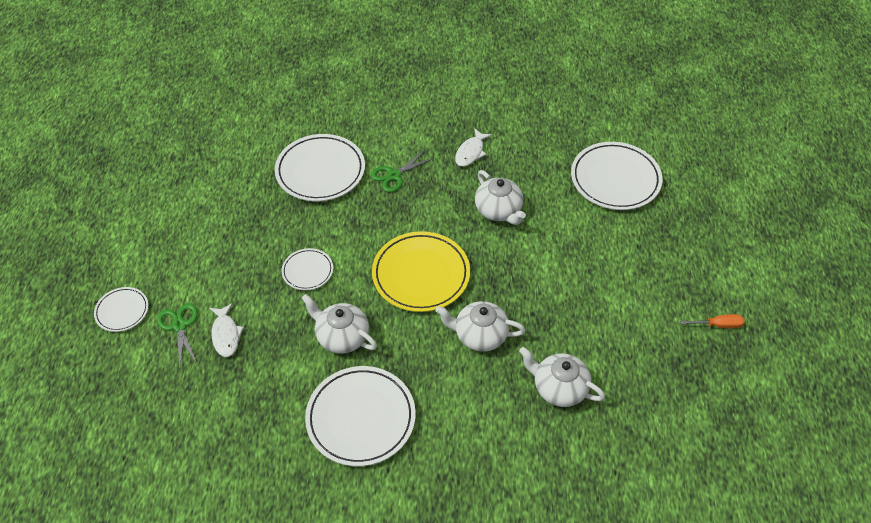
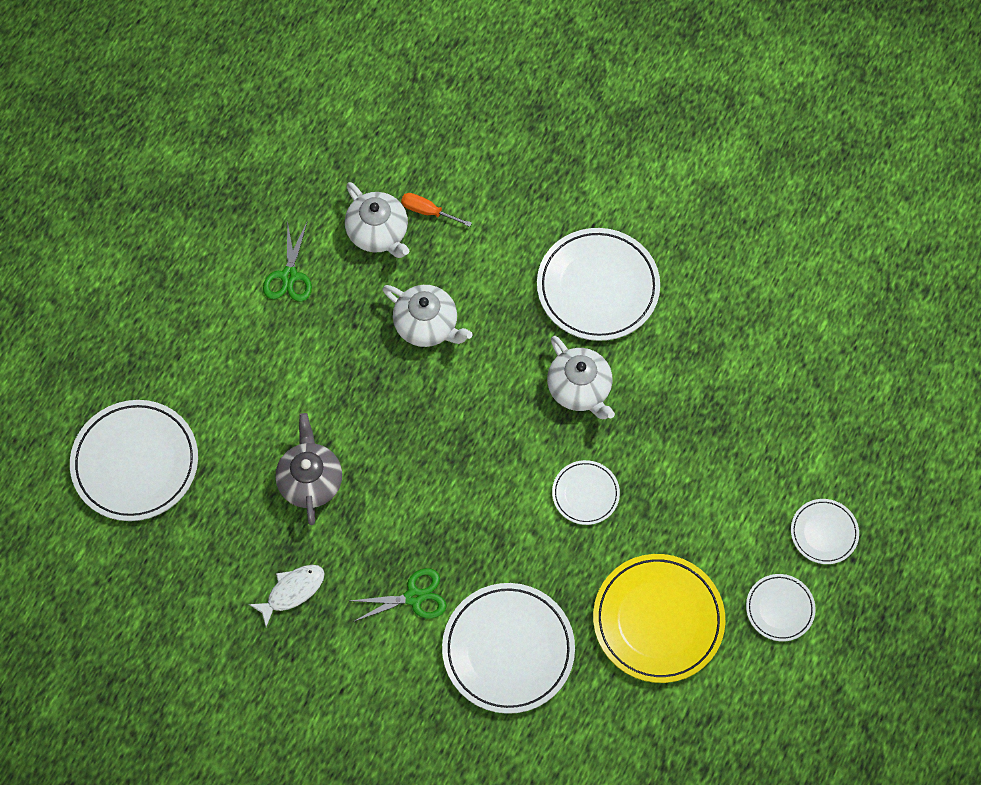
camera: 155 degrees left, 15 degrees up
green scissors [157,303,198,369] -> green scissors moved to [263,220,312,302]
white fish [209,303,244,357] -> none
yellow plate [372,231,470,312] -> yellow plate moved to [593,554,725,683]
white teapot [475,170,526,225] -> grey teapot [275,413,342,525]
orange screwdriver [680,314,745,328] -> orange screwdriver moved to [401,193,472,227]
none -> white plate [746,574,816,641]

